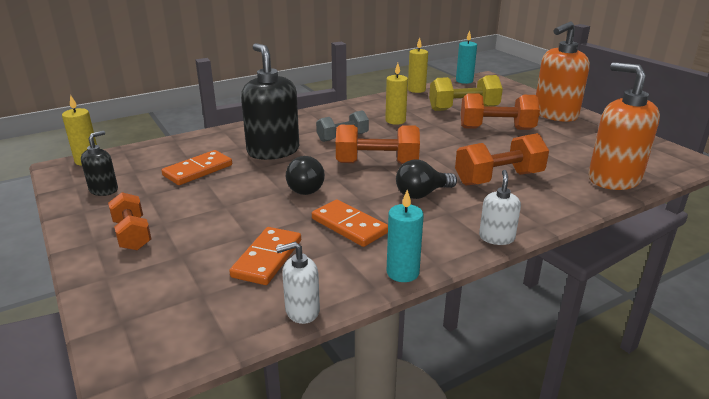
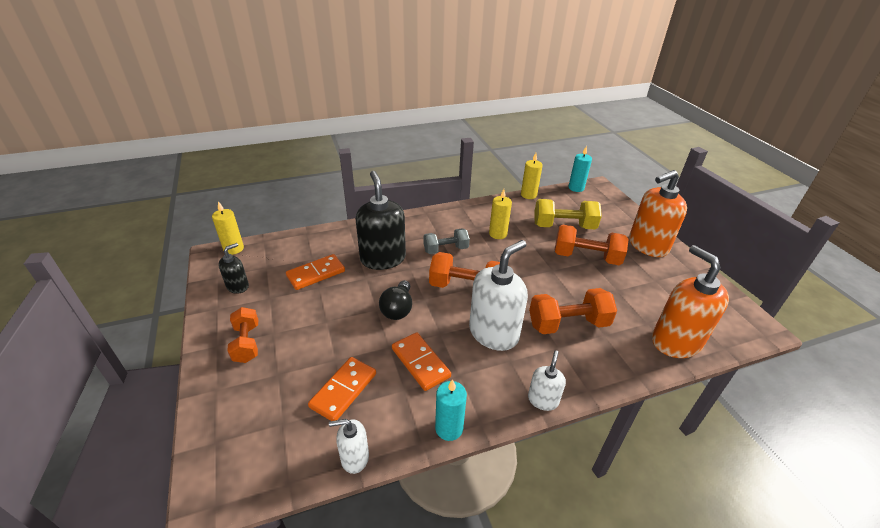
camera: 10 degrees right, 10 degrees up
black light bulb [396,160,457,199] -> white soap dispenser [469,240,528,351]

